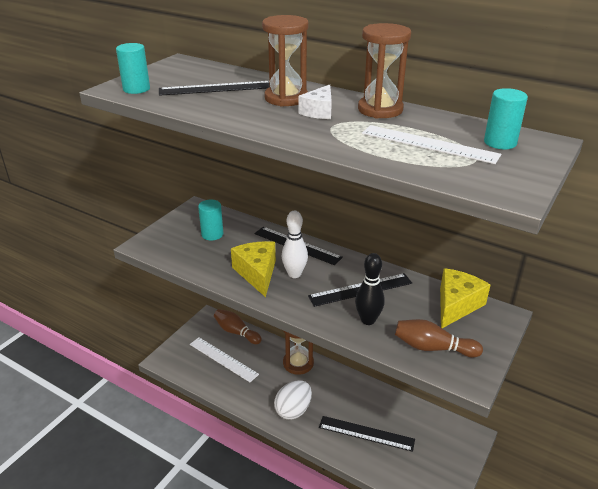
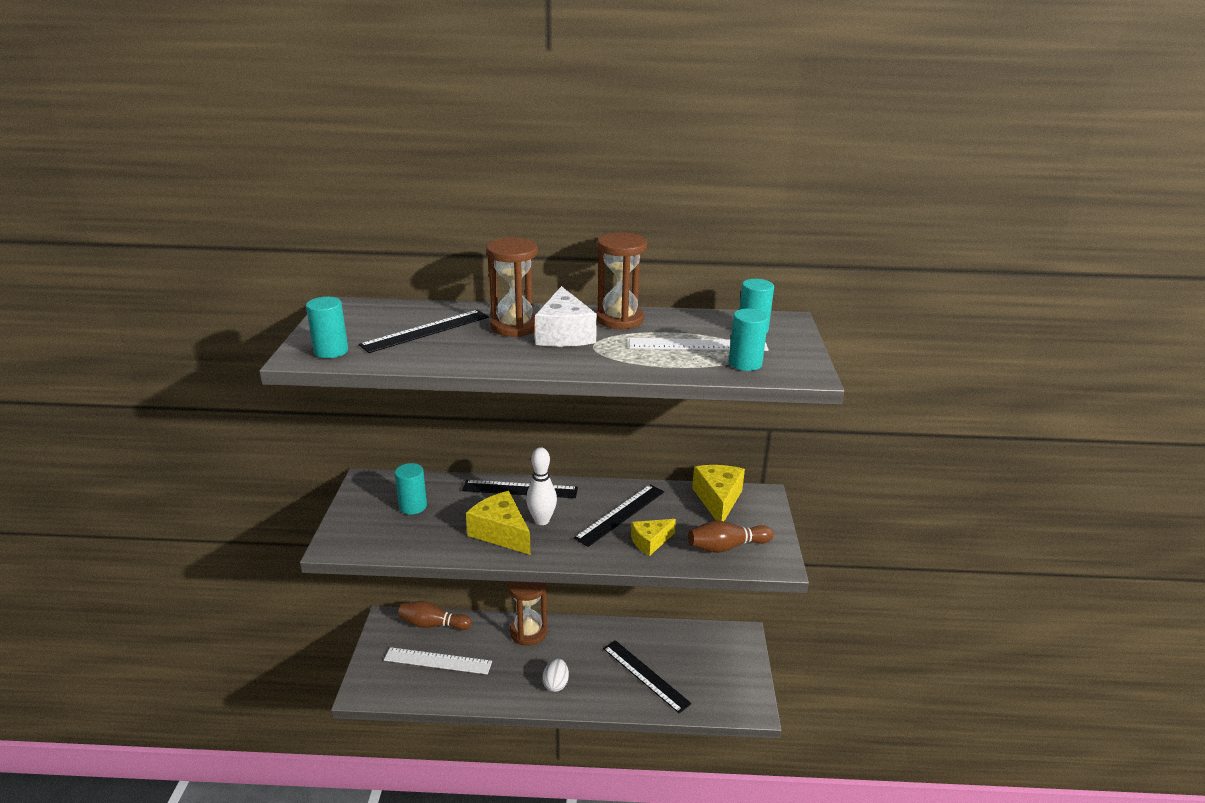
camera: 30 degrees left, 5 degrees down
white egg [274,380,312,420] -> white egg [543,659,569,692], size x0.66
white cheese [298,85,332,119] -> white cheese [535,286,597,347], size x1.57
black ruler [319,416,415,452] -> black ruler turned 60 degrees clockwise [603,640,692,714]
black bowling pin [355,253,385,325] -> yellow cheese [631,519,676,556]
none -> turquoise cylinder [729,309,768,371]

